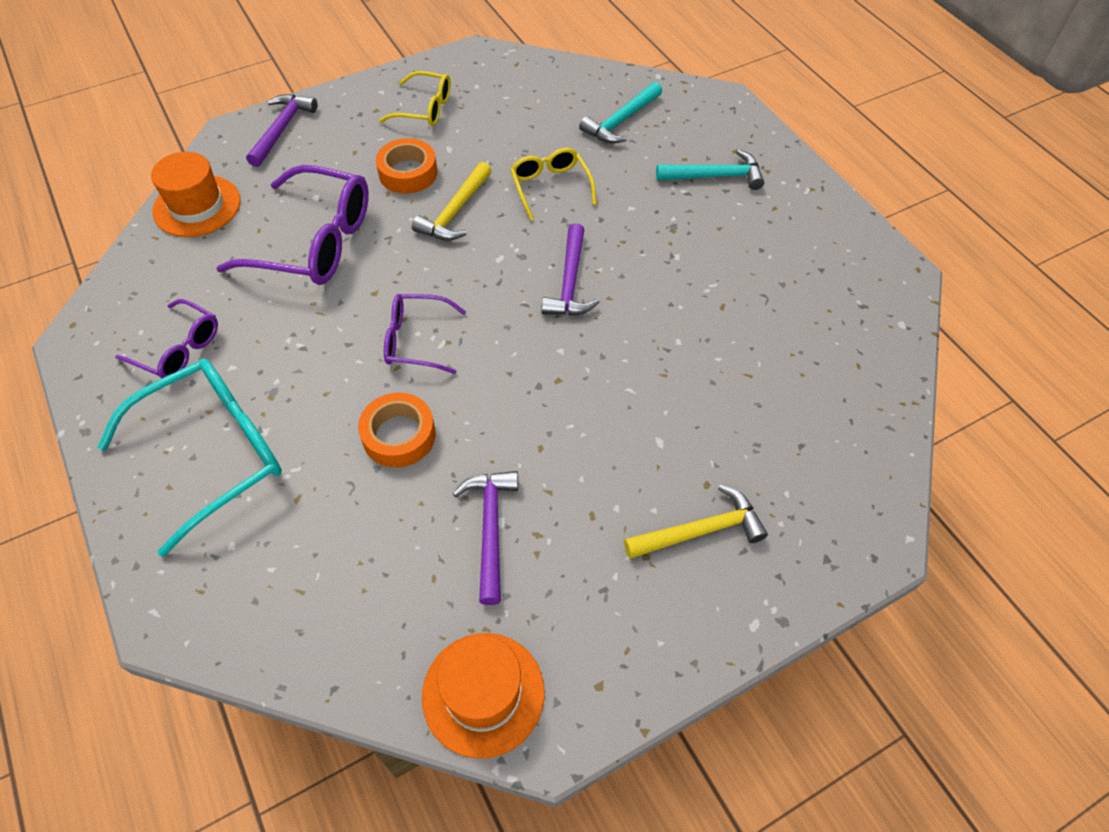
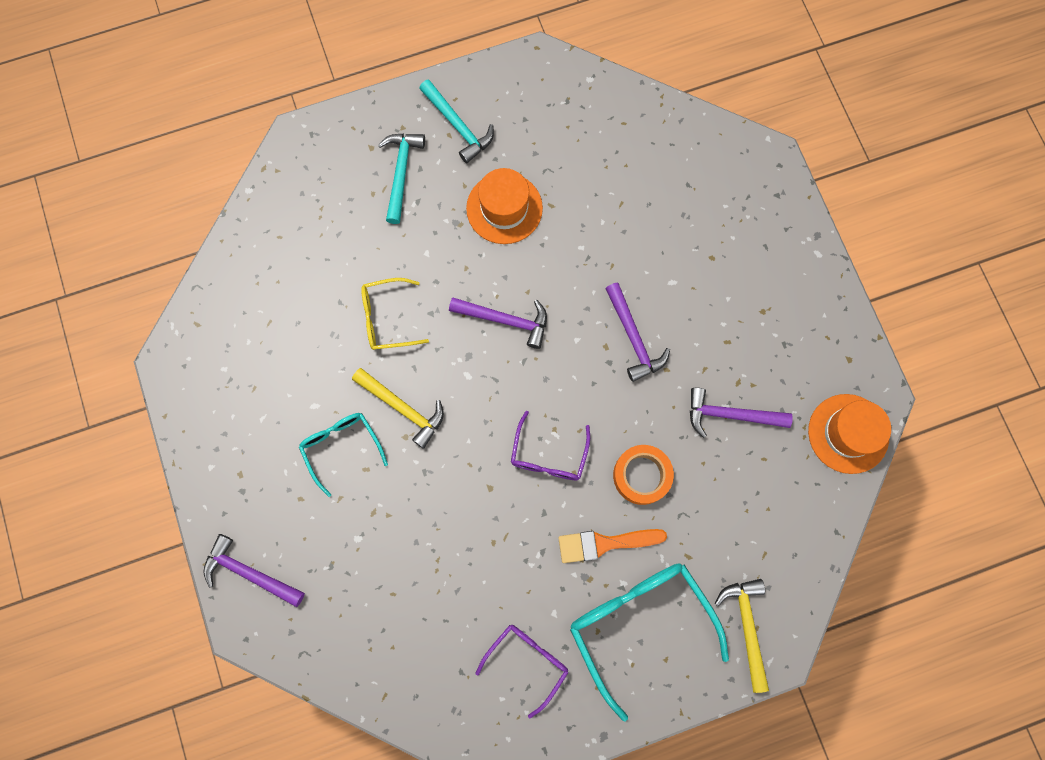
camera: 80 degrees left, 20 degrees up
orange hat [151,152,241,237] -> orange hat moved to [466,168,543,244]
purple glasses [216,165,369,285] -> none
orange tape [376,138,437,194] -> turquoise glasses [299,413,388,497]
yellow glasses [379,71,451,126] -> none
turquoise hammer [579,82,662,143] -> turquoise hammer moved to [419,79,494,163]
yellow hammer [624,485,768,559] -> yellow hammer moved to [715,579,769,693]
none -> orange brush [558,529,667,563]
none -> purple hammer [605,283,670,382]

